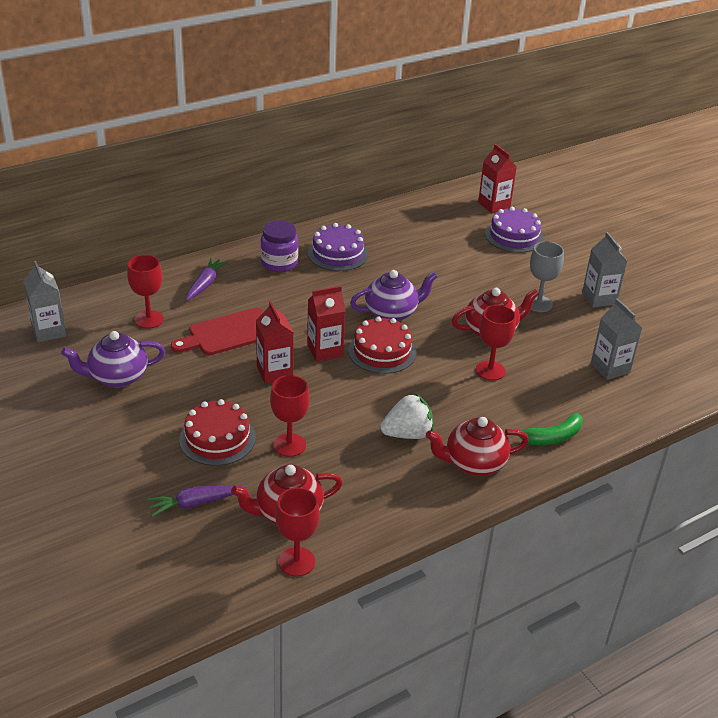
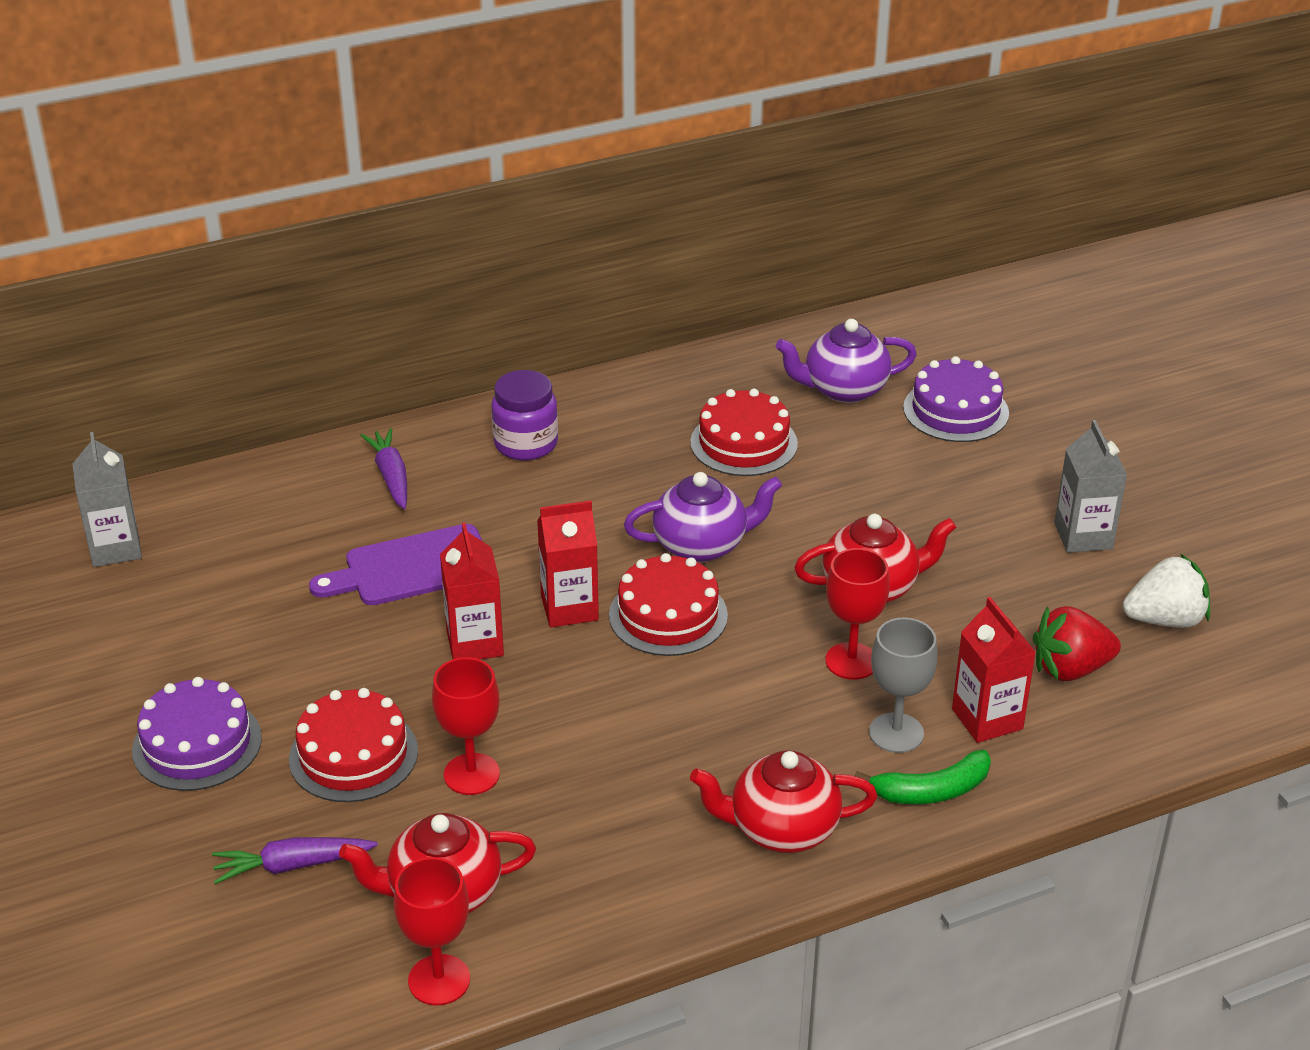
camera: 10 degrees right, 0 degrees up
purple teapot [61,331,165,388] -> purple teapot moved to [776,319,917,403]
red goblet [127,255,164,329] -> none
red cutting board [171,308,263,355] -> purple cutting board [309,524,482,605]
purple carrot [186,257,228,301] -> purple carrot turned 45 degrees counterclockwise [360,428,407,509]
purple cake [308,223,368,271] -> purple cake moved to [132,677,262,791]
white strawberry [380,392,434,439] -> white strawberry moved to [1123,554,1210,628]
red carton [478,144,517,213] -> red carton moved to [952,597,1036,743]
grey goblet [530,241,564,312] -> grey goblet moved to [869,618,938,753]
grey carton [591,298,642,380] -> red strawberry [1033,606,1121,681]
none -> red cake [690,389,798,476]

